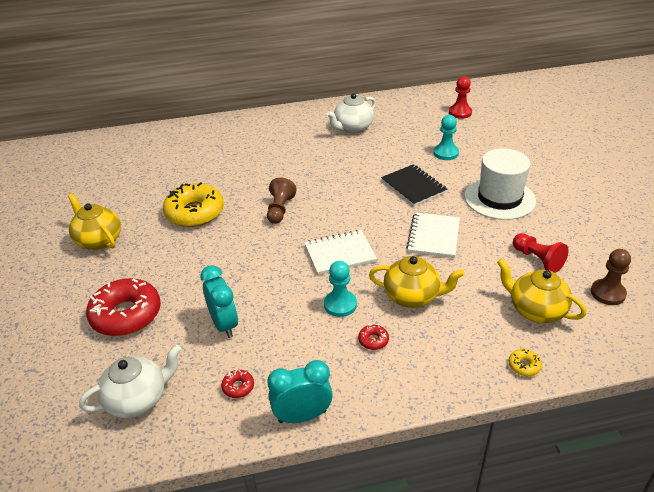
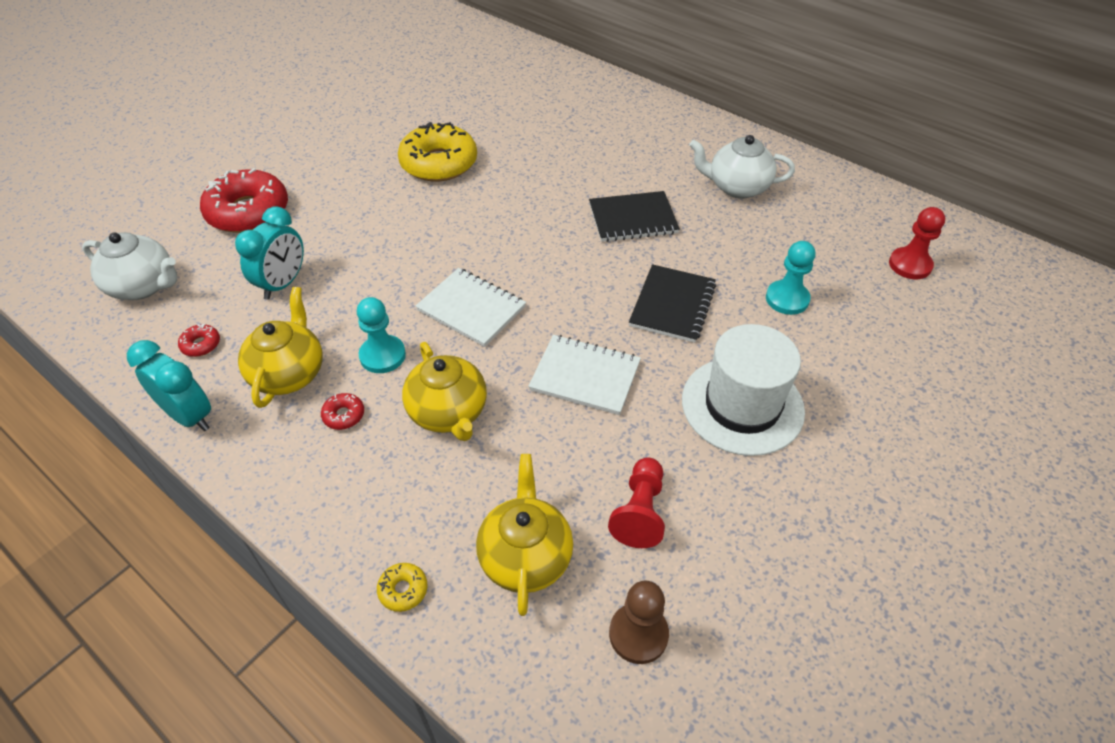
camera: 50 degrees right, 10 degrees up
yellow teapot [68,193,121,250] -> yellow teapot moved to [238,287,323,408]
brown pawn [267,177,297,224] -> none
white notebook [406,213,460,258] -> white notebook turned 45 degrees clockwise [528,335,641,415]
none -> black notebook [589,191,680,242]

